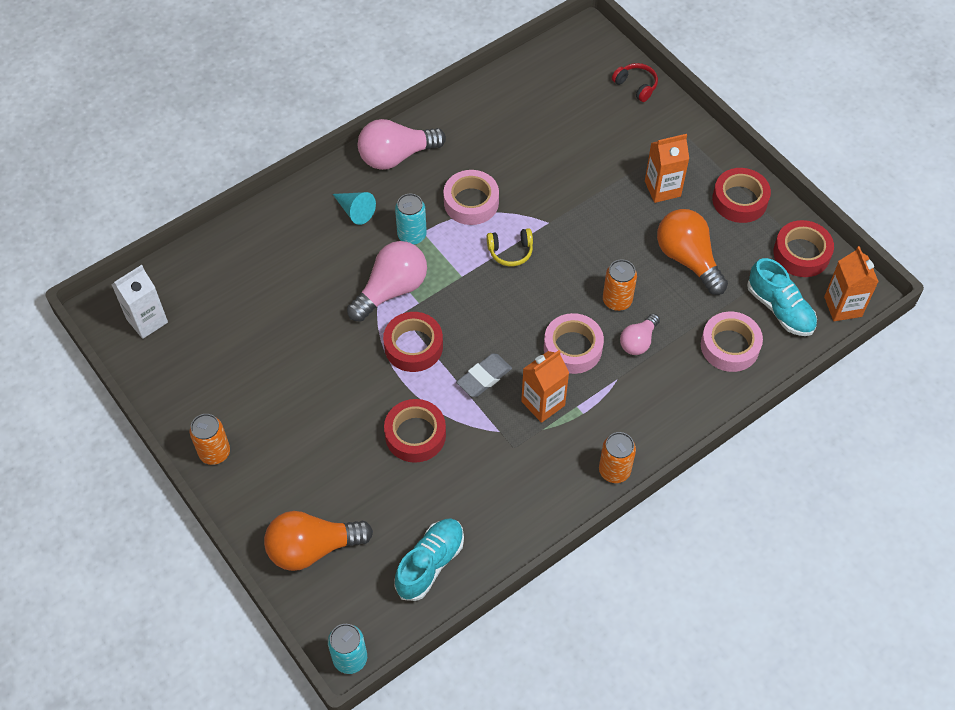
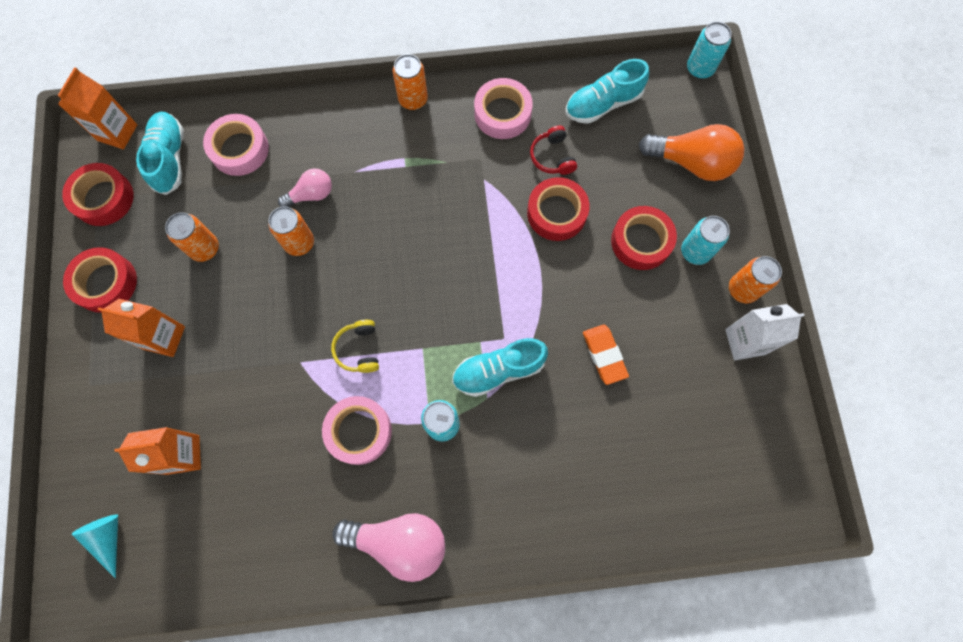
camera: 150 degrees left, 15 degrees up
white carton [111,265,168,339] -> white carton moved to [725,304,805,360]
turquoise cone [333,192,376,225] -> turquoise cone moved to [72,514,118,579]
pink light bulb [347,241,427,322] -> turquoise shoe [452,338,548,397]
red tape [383,312,443,372] -> red tape moved to [611,206,677,270]
grey eraser [456,354,512,397] -> none
yellow headphones [487,228,533,266] -> yellow headphones turned 120 degrees counterclockwise [331,320,379,373]
orange carton [521,350,569,423] -> orange carton moved to [114,427,201,475]
pink tape [544,313,604,374] -> pink tape moved to [474,78,533,139]
red headphones [612,63,658,102] -> red headphones moved to [530,125,577,175]
orange light bulb [657,209,728,295] -> orange can [165,212,219,262]
none -> orange eraser [583,324,629,385]
none -> turquoise can [681,216,730,265]

